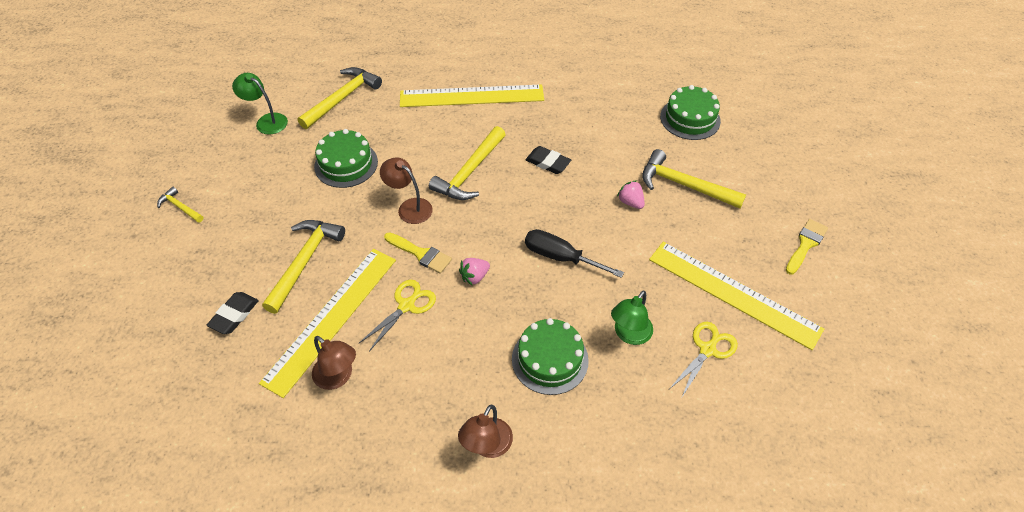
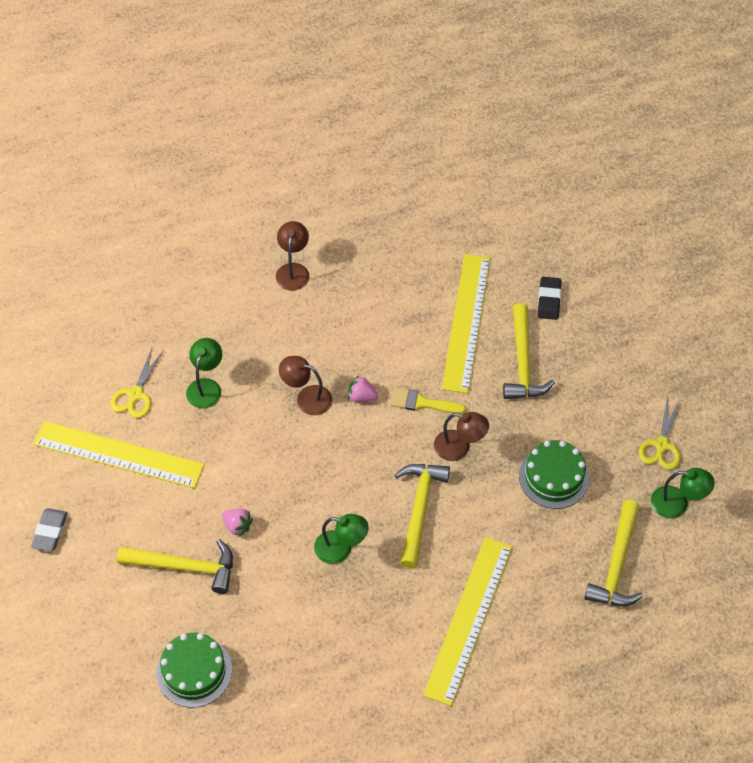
camera: 160 degrees right, 5 degrees up
yellow hammer [157,187,204,223] -> none
brown lamp [312,336,356,390] -> brown lamp moved to [279,356,332,415]
yellow scissors [359,280,436,351] -> yellow scissors moved to [639,397,681,470]
yellow ruler [400,85,544,107] -> yellow ruler turned 45 degrees counterclockwise [423,537,512,706]
pink strawberry [459,258,490,286] -> pink strawberry turned 105 degrees counterclockwise [348,375,378,402]
green cake [512,318,589,395] -> none
black eraser [525,146,571,174] -> green lamp [314,514,369,564]
black screwdriver [525,229,624,278] -> none
yellow brush [786,219,828,275] -> grey eraser [31,508,68,552]

